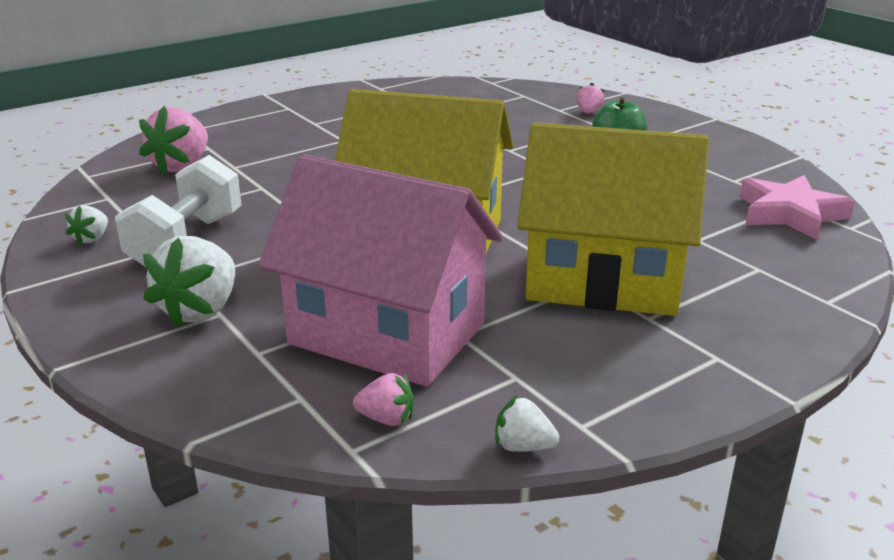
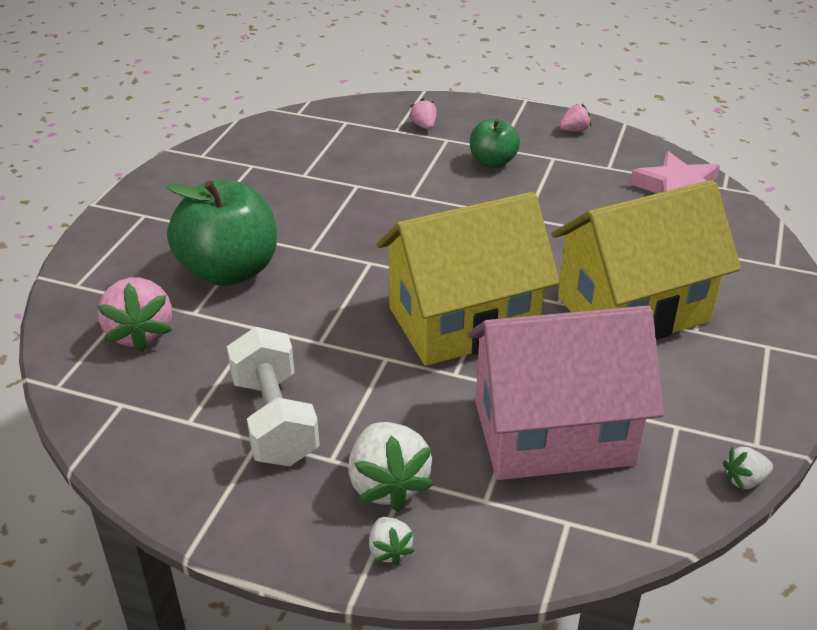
camera: 35 degrees left, 10 degrees up
white strawberry [65,205,108,245] -> white strawberry moved to [369,517,414,566]
pink strawberry [353,373,414,426] -> pink strawberry moved to [559,104,592,131]
none -> green apple [167,180,277,286]

